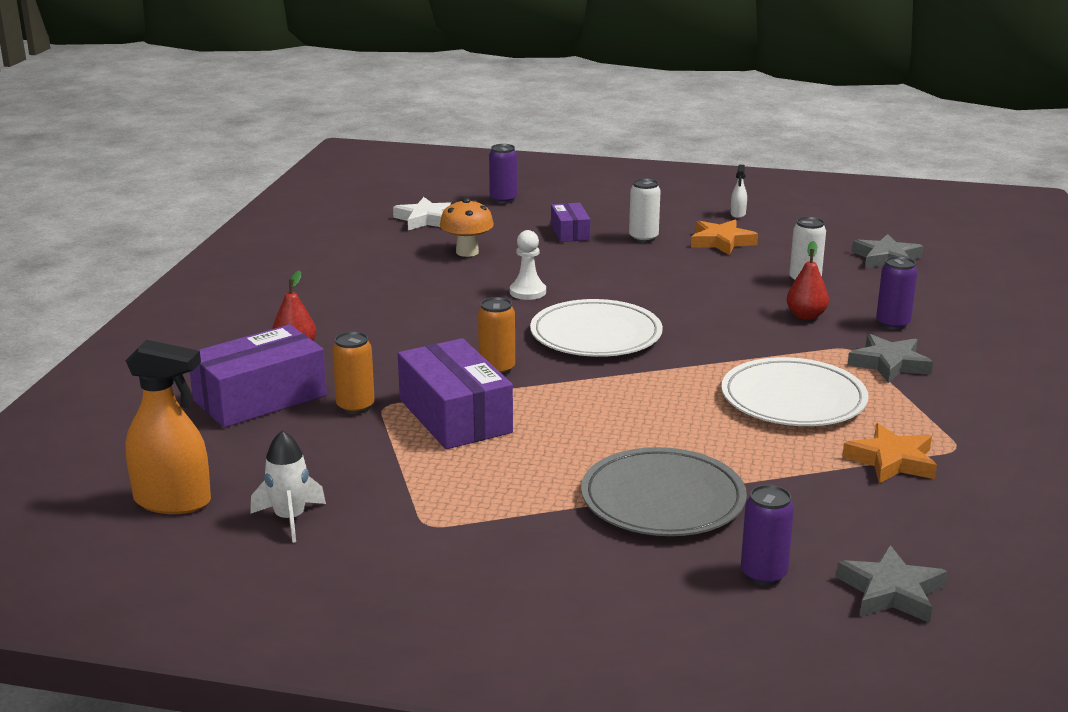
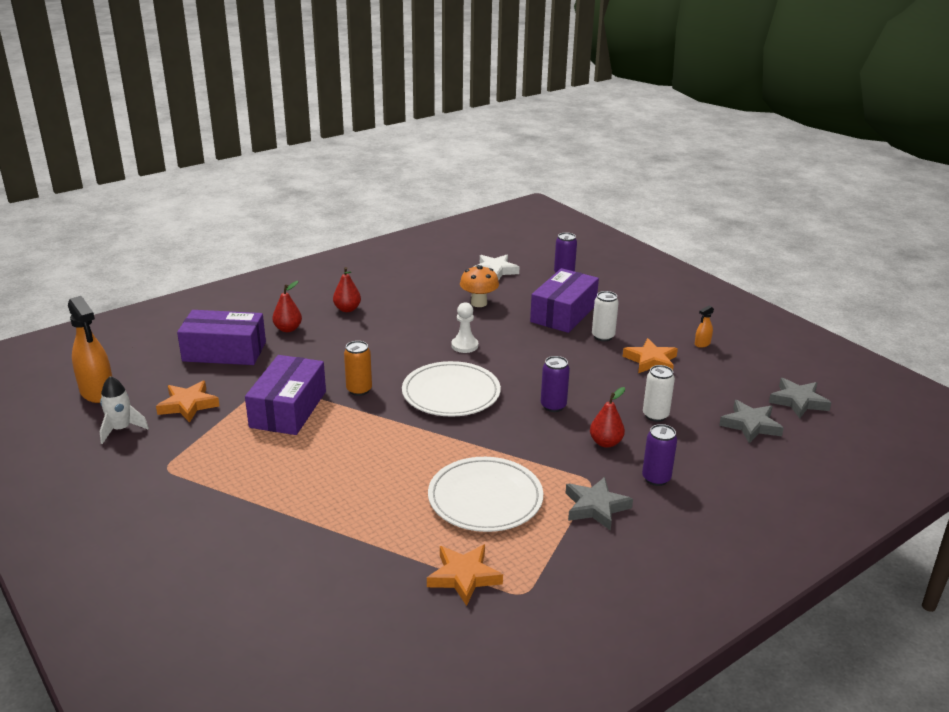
camera: 40 degrees right, 5 degrees up
orange can [332,331,375,414] -> none
purple box [551,203,591,242] -> purple box [530,268,599,333], size x1.83
grey plate [581,447,747,536] -> none
white spray bottle [731,165,747,218] -> orange spray bottle [695,305,714,348]
purple can [741,485,794,586] -> purple can moved to [541,356,570,412]
grey star [836,545,947,623] -> grey star moved to [769,378,832,418]
none -> orange star [156,381,220,423]
none -> red pear [333,267,361,312]

